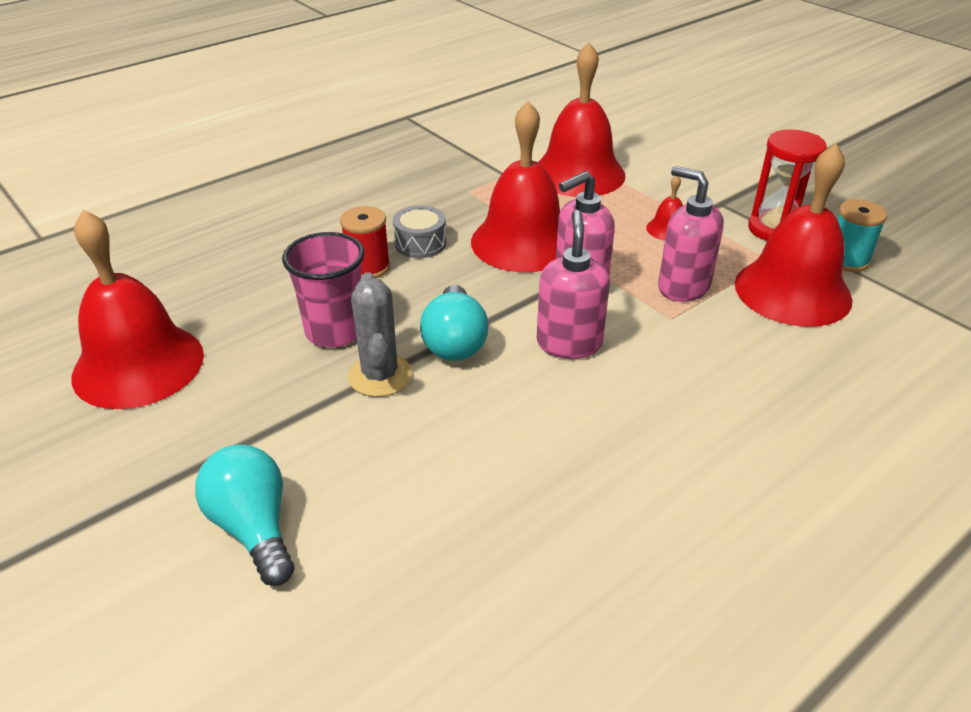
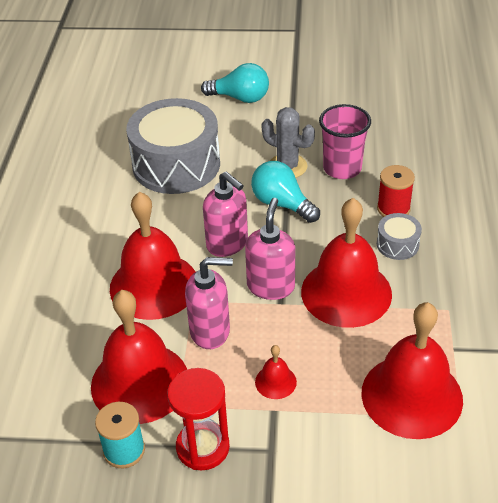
camera: 135 degrees right, 5 degrees up
red bell [72,210,204,409] -> red bell moved to [110,192,195,320]
none -> grey drum [126,98,220,194]

